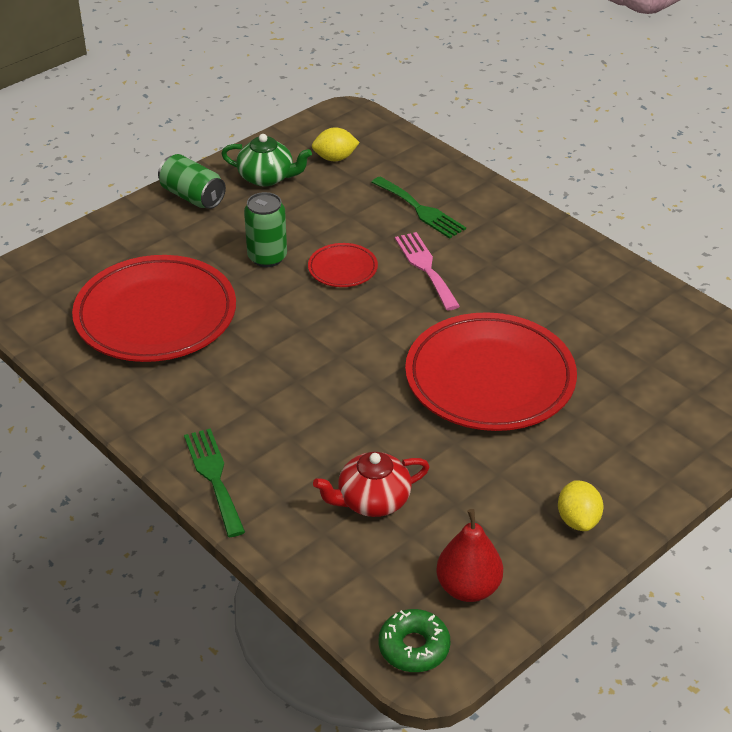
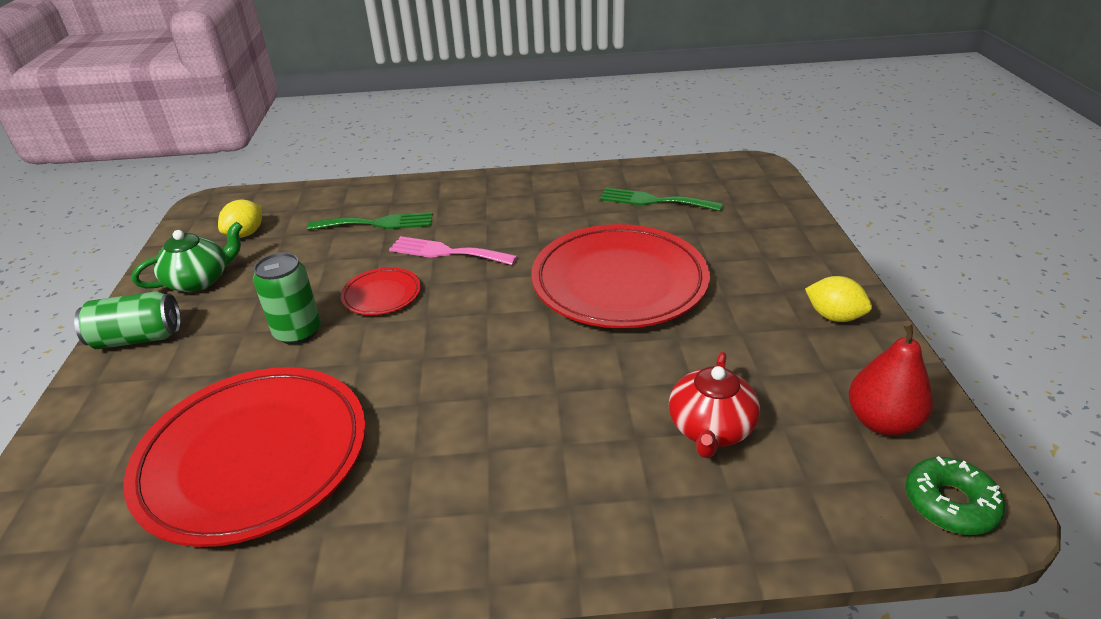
camera: 50 degrees left, 5 degrees down
green fork [184,428,245,537] -> green fork moved to [600,188,723,211]

